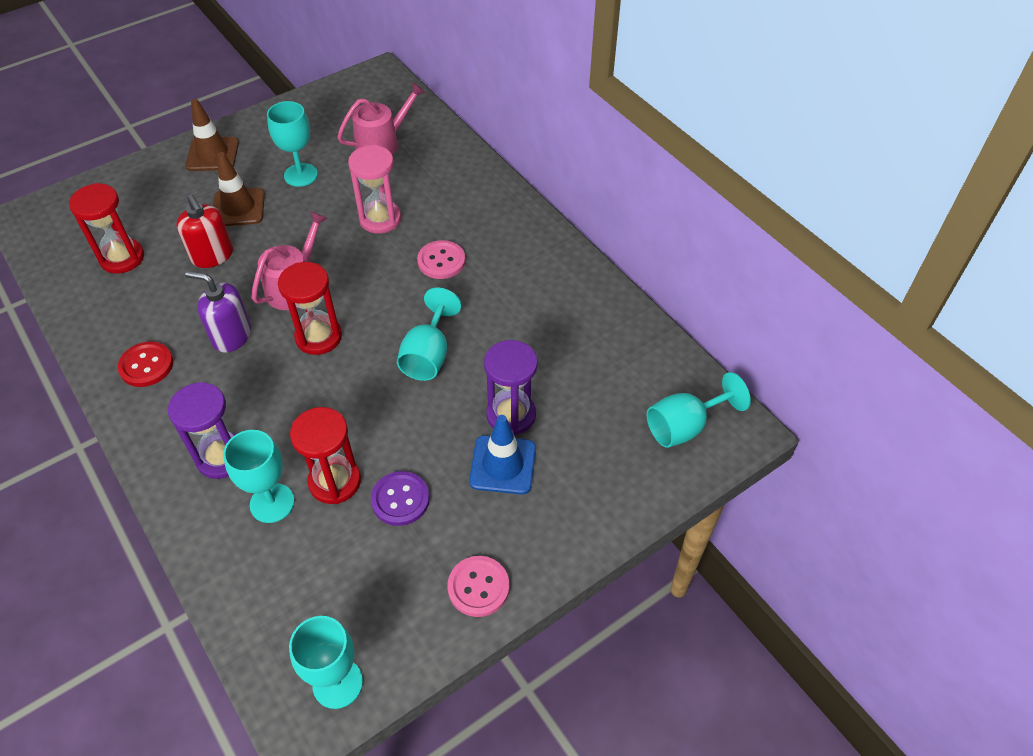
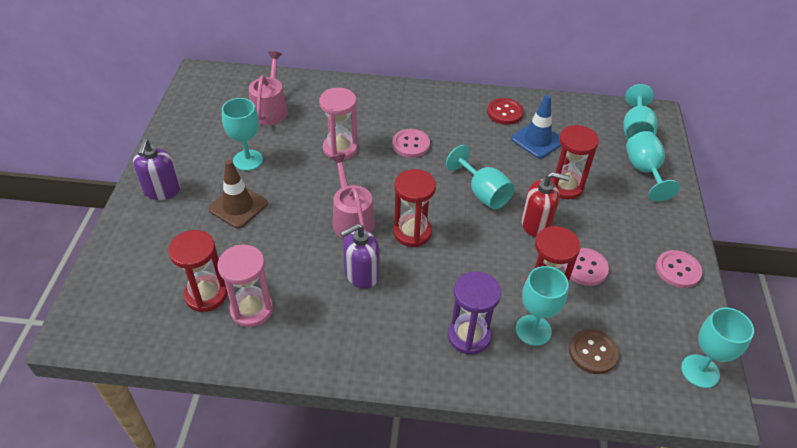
camera: 50 degrees left, 5 degrees down
red button [118,342,173,387] -> red button moved to [487,98,524,125]
red soap dispenser [177,194,233,268] -> red soap dispenser moved to [521,172,570,237]
brown traffic cone [185,99,239,171] -> purple soap dispenser [133,139,180,200]
purple button [371,471,430,526] -> pink button [564,248,609,286]
blue traffic cone [469,415,536,494] -> blue traffic cone moved to [511,95,561,159]
purple hourglass [484,340,538,436] -> red hourglass [550,125,599,199]
none -> pink hourglass [217,245,273,327]
none -> brown button [569,329,619,374]
none -> turquoise goblet [626,131,680,202]

